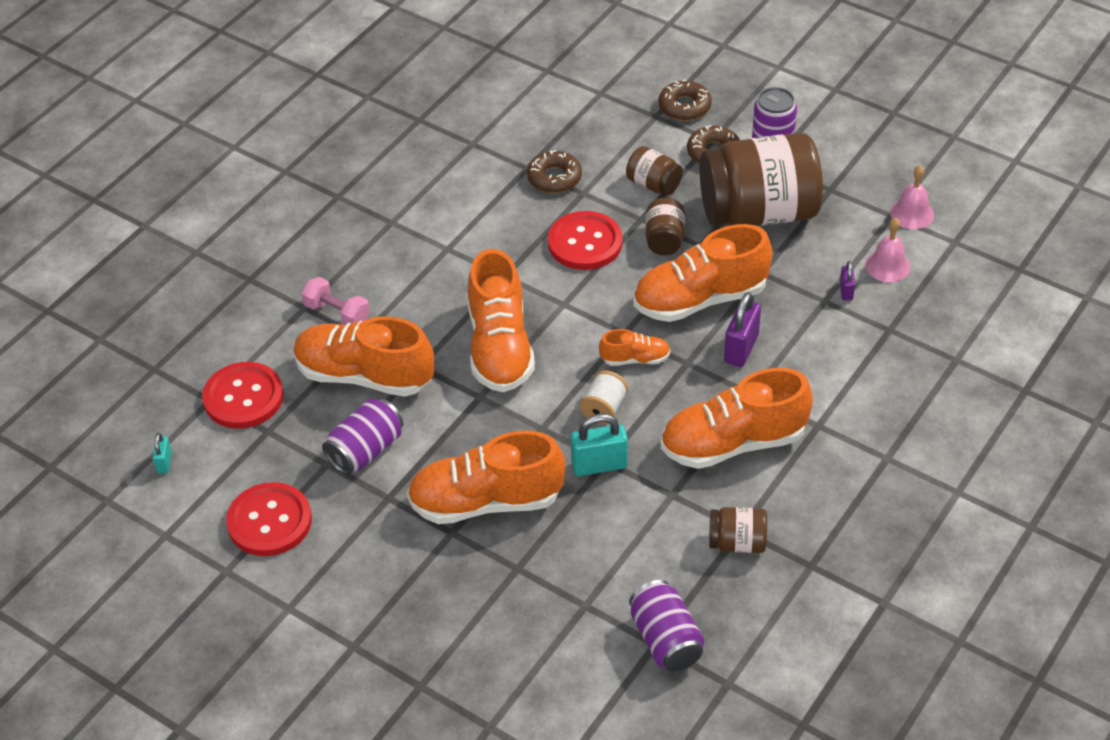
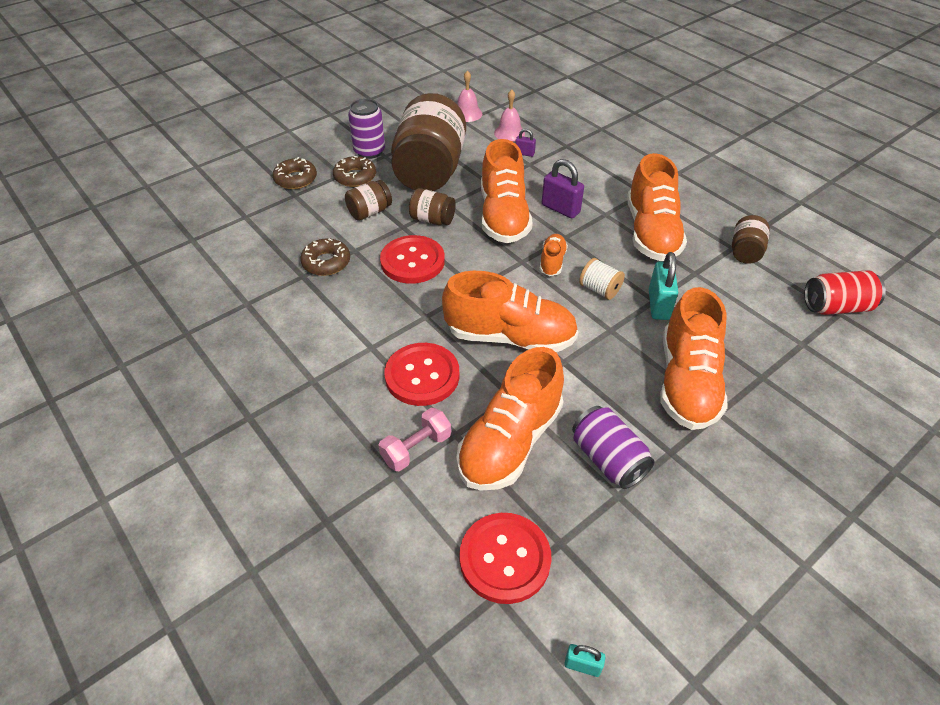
camera: 75 degrees left, 0 degrees up
red button [226,482,312,556] -> red button moved to [384,343,459,406]
purple can [629,580,704,671] -> red can [804,270,886,315]

